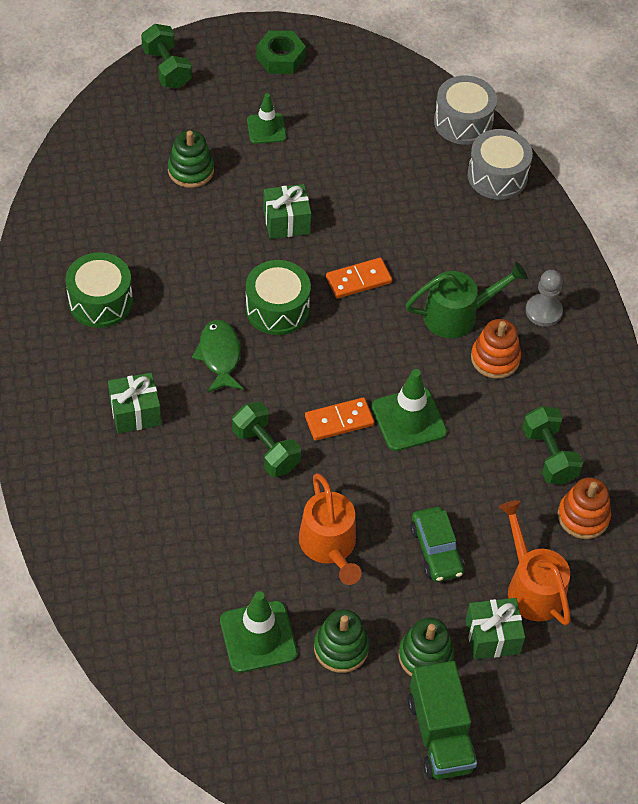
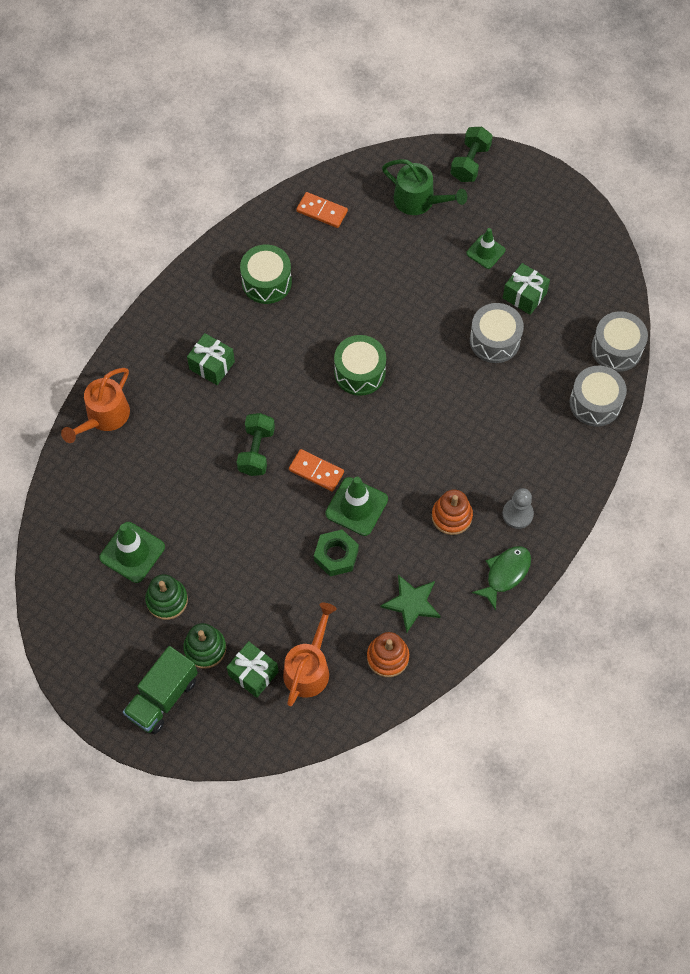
camera: 50 degrees right, 10 degrees up
green stacking toy [168,130,214,188] -> none
green fish [192,320,244,393] -> green fish moved to [472,546,531,610]
green nut [256,30,306,74] -> green nut moved to [314,529,359,576]
green gift [263,184,311,239] -> green gift moved to [503,263,550,315]
orange watering can [299,473,361,585] -> orange watering can moved to [61,368,130,443]
orange domino [326,258,392,298] -> orange domino moved to [296,192,348,228]
green watering can [406,262,527,338] -> green watering can moved to [382,159,467,215]
green car [410,507,464,582] -> none
green dumbbell [522,406,583,484] -> green star [381,575,441,633]
none -> grey drum [470,303,524,363]

